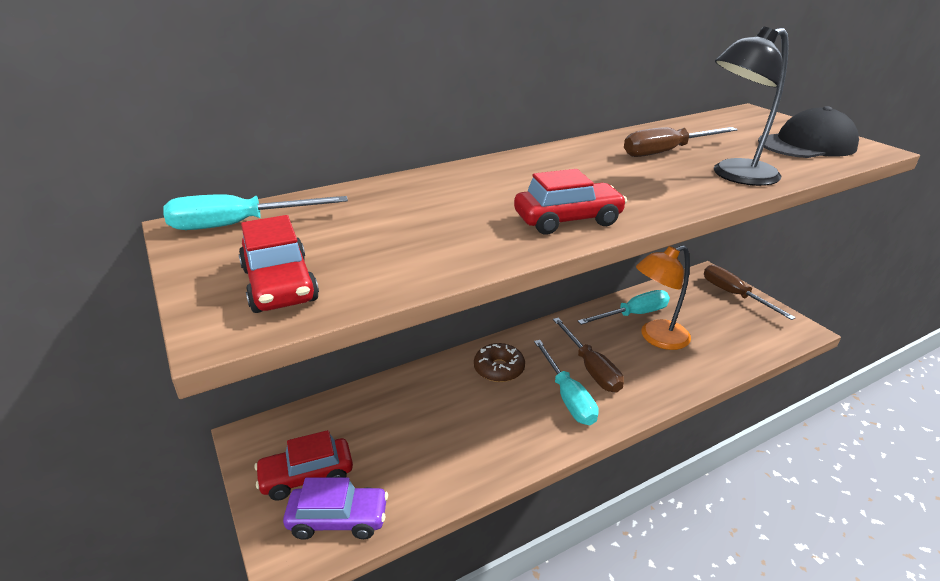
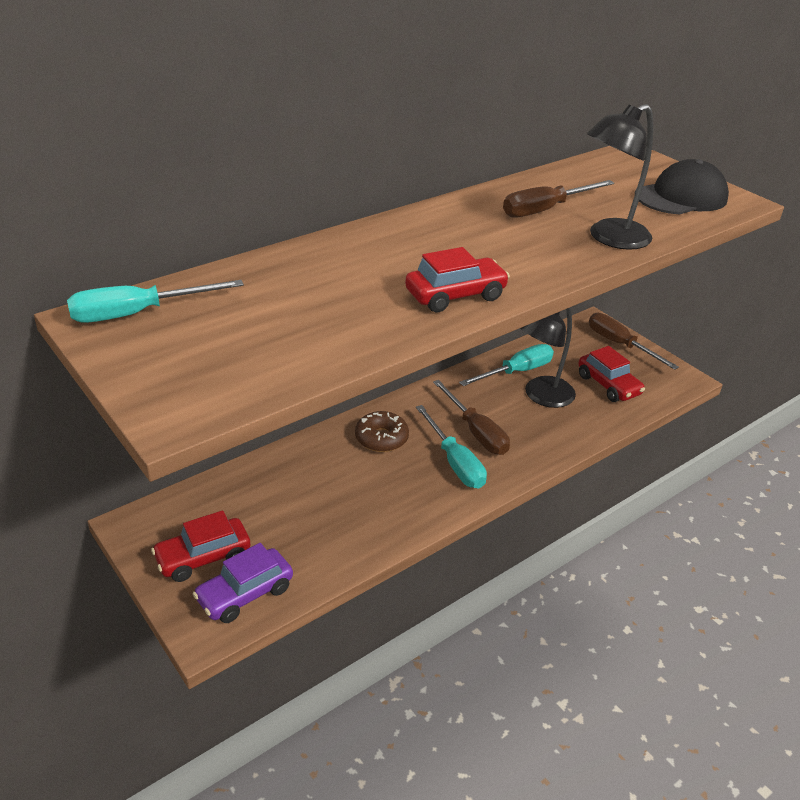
camera: 10 degrees left, 5 degrees up
red car [239,215,319,313] -> red car moved to [579,346,645,402]
purple car [283,477,388,540] -> purple car turned 150 degrees clockwise [193,543,293,623]
orange lamp [636,245,691,350] -> black lamp [521,308,576,408]

